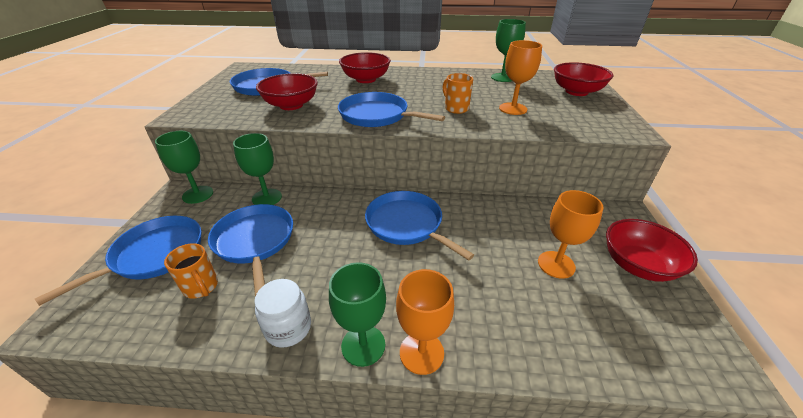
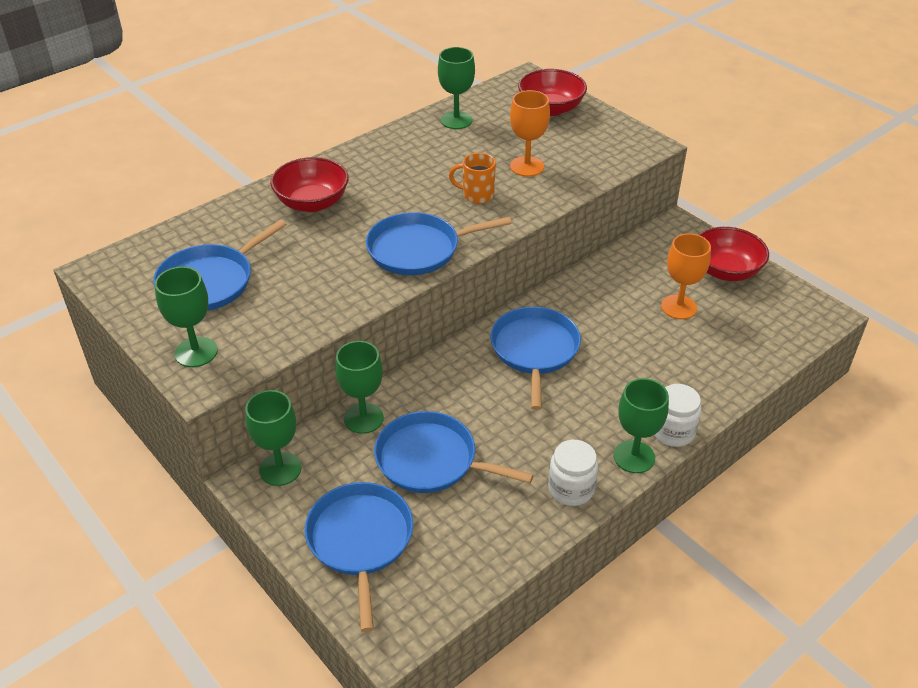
camera: 45 degrees left, 5 degrees up
orange mug [164,243,218,299] -> none
red bowl [256,73,318,110] -> none
blue pan [365,191,474,261] -> blue pan turned 90 degrees clockwise [490,307,581,410]
orange goblet [396,269,454,375] -> white jar [654,384,701,447]
none -> green goblet [155,266,218,367]

